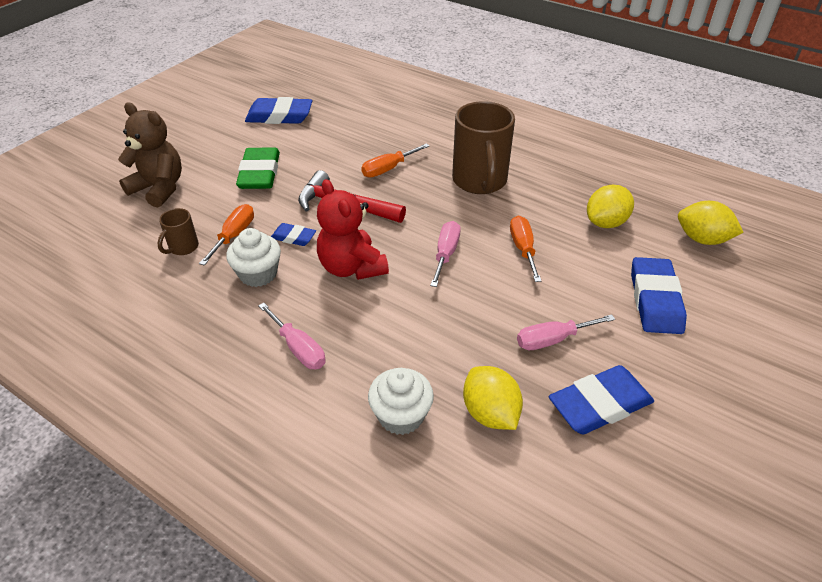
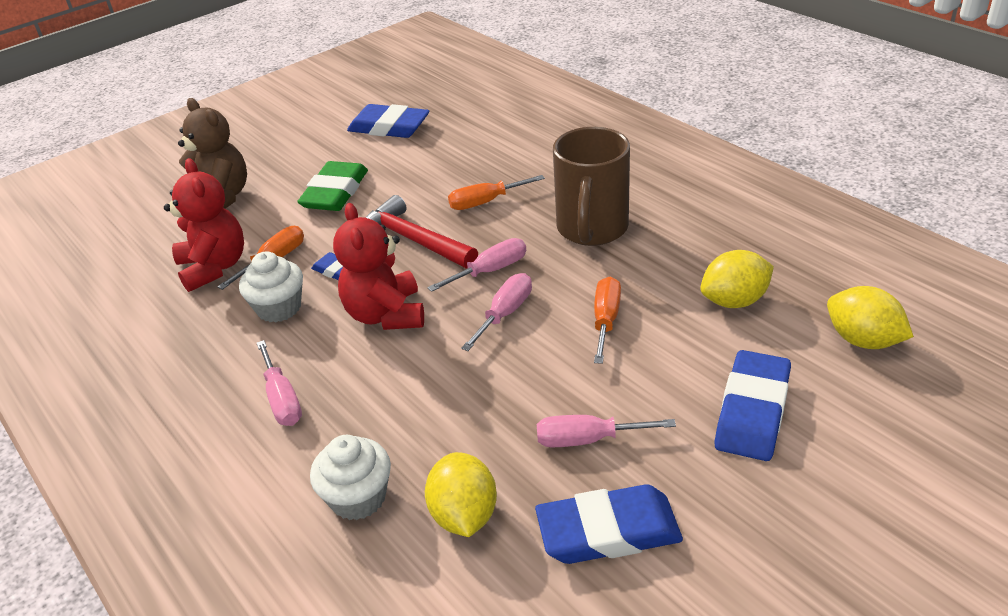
camera: 20 degrees right, 5 degrees down
brown mug [157,208,199,255] -> red teddy bear [164,158,244,292]
none -> pink screwdriver [427,238,526,292]

